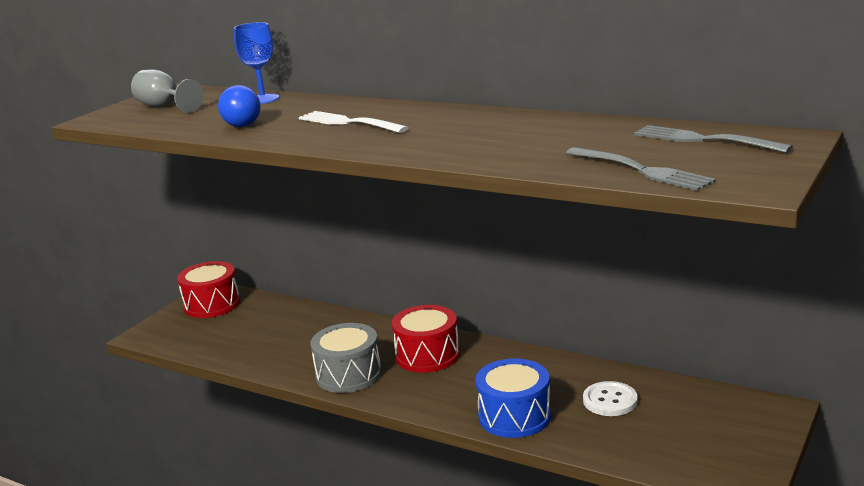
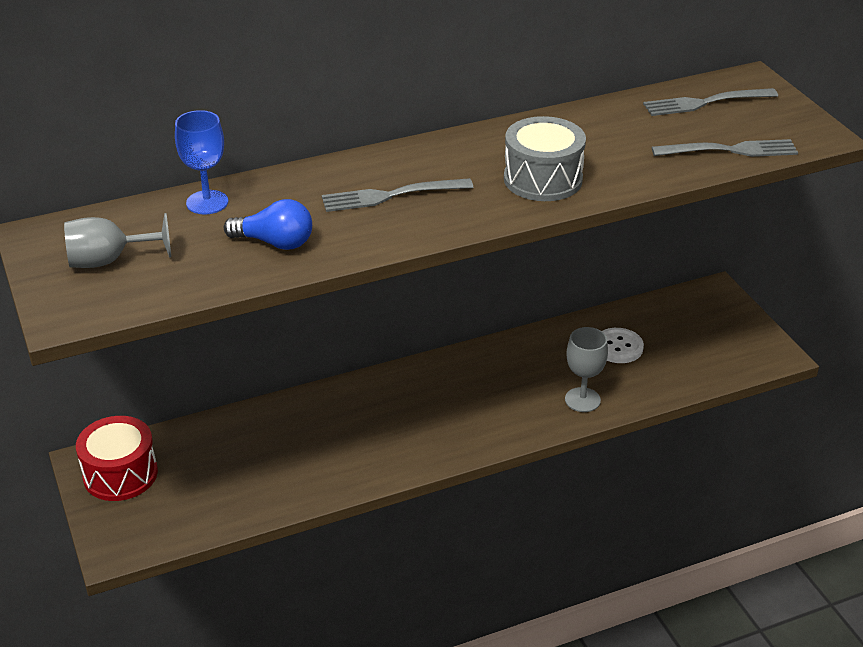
camera: 55 degrees left, 15 degrees up
white fork [299,111,409,133] -> grey fork [322,178,473,212]
grey drum [311,323,382,393] -> grey drum moved to [504,116,586,201]
red drum [392,305,460,373] -> none
blue drum [475,358,551,438] -> grey goblet [565,327,608,412]

